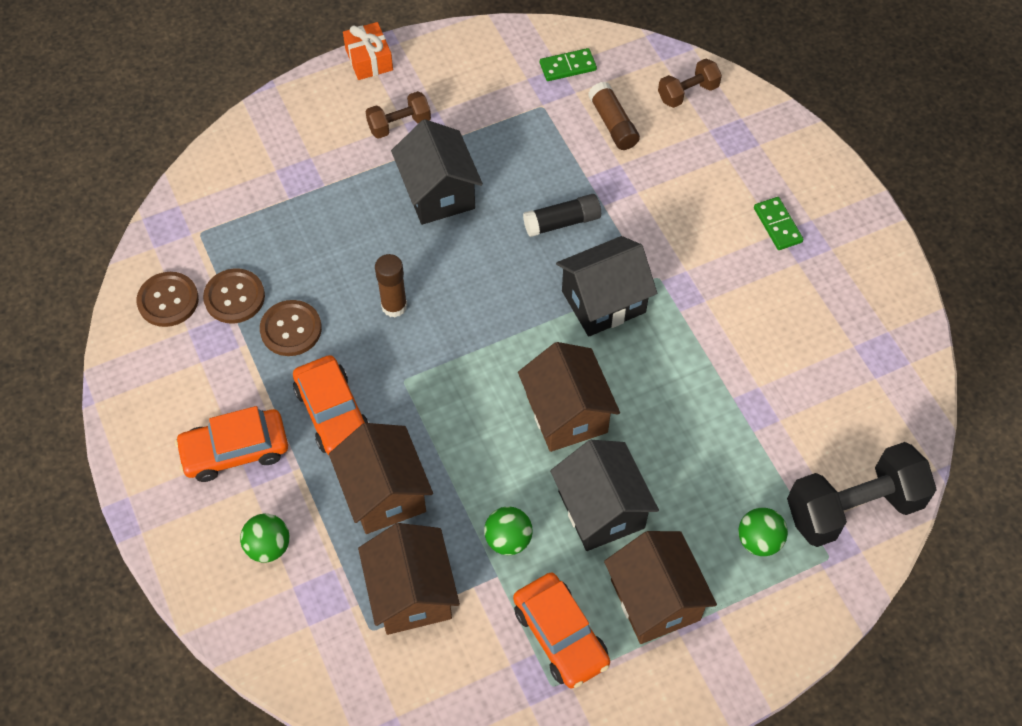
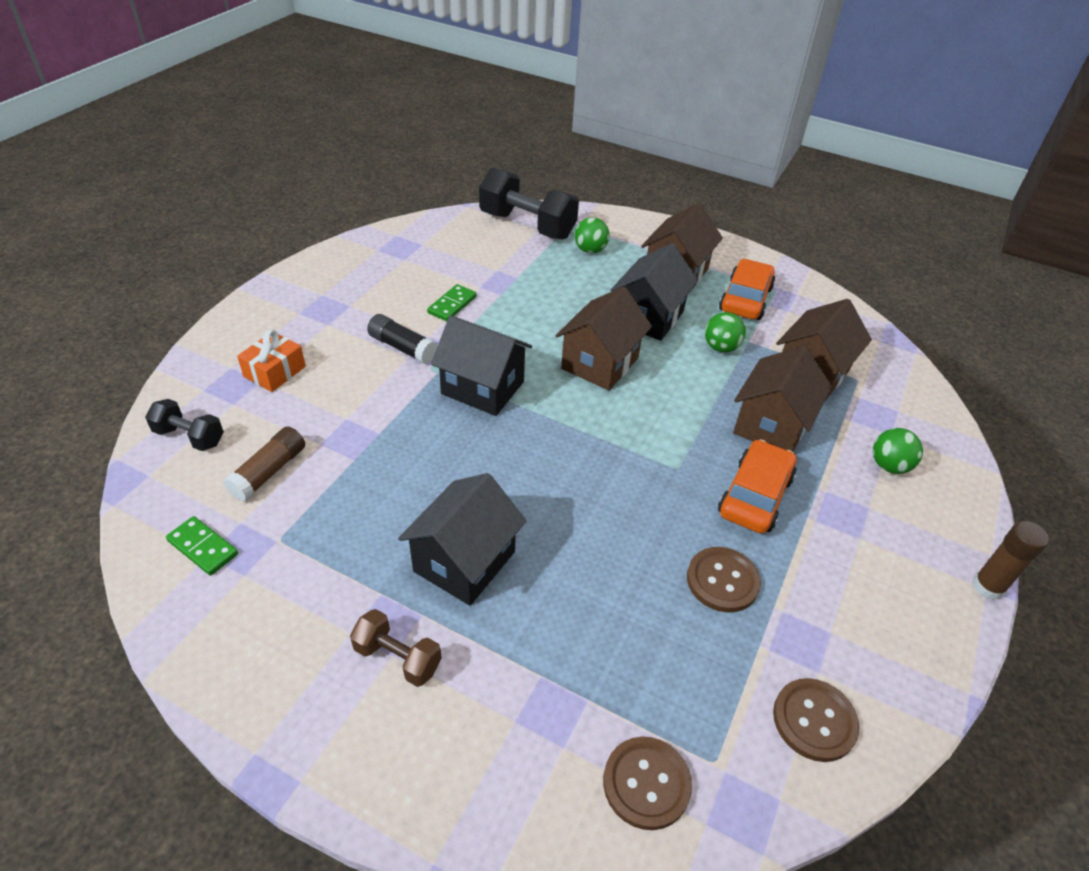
camera: 130 degrees left, 15 degrees down
orange car [175,406,288,482] -> none
brown button [203,268,265,323] -> brown button moved to [603,737,692,830]
orange gift [343,22,393,80] -> orange gift moved to [237,329,306,392]
brown glue stick [375,254,407,317] -> brown glue stick moved to [972,521,1049,600]
black glue stick [523,194,601,237] -> black glue stick moved to [367,314,437,364]
brown dumbbell [658,58,722,108] -> black dumbbell [145,399,224,451]
green domino [754,197,803,250] -> green domino moved to [427,284,477,321]

